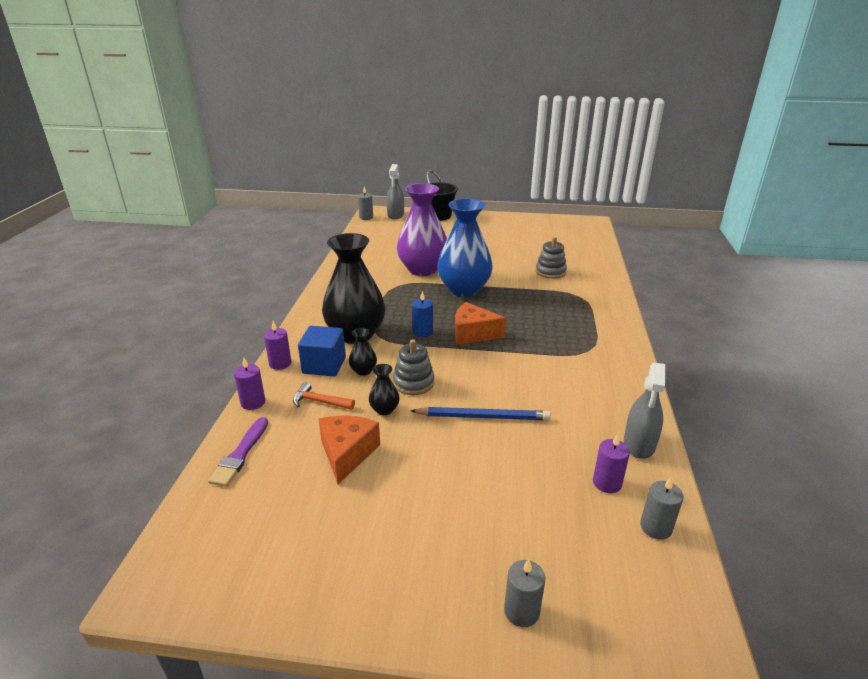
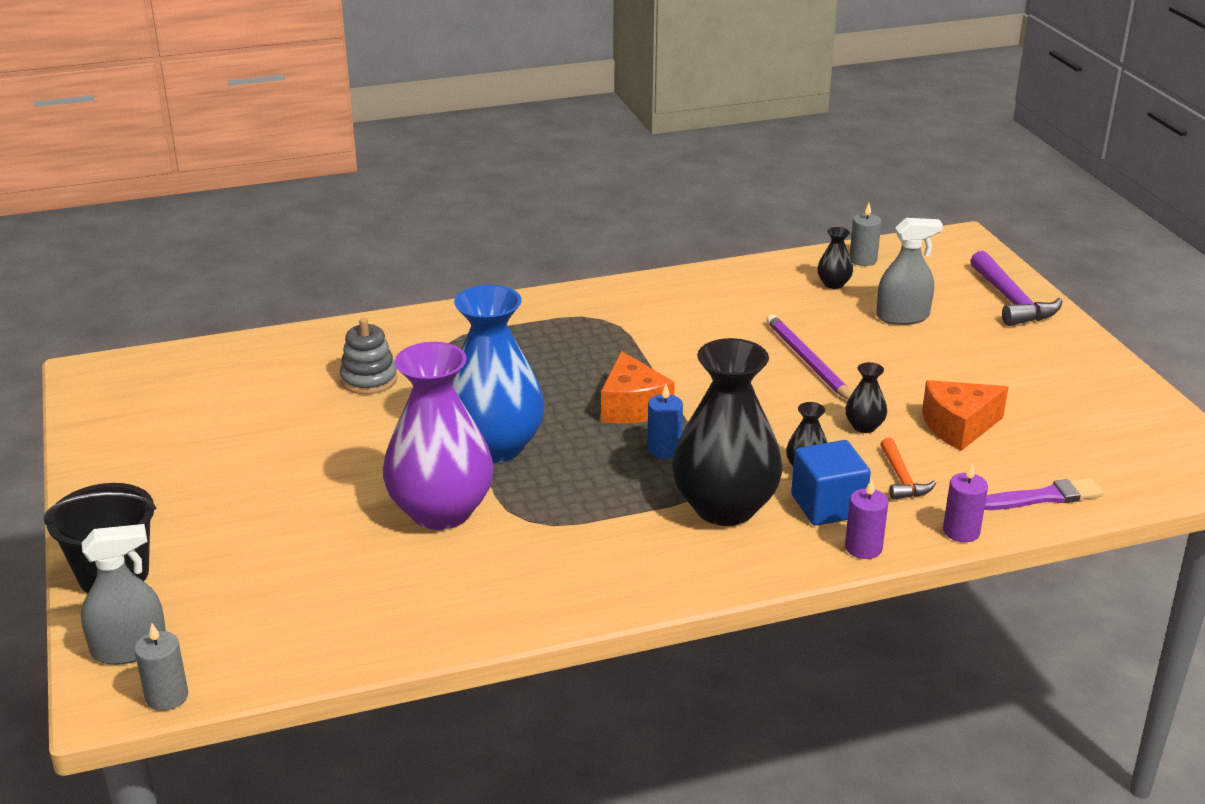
camera: 115 degrees left, 0 degrees up
grey stacking toy [393,339,434,395] -> none
blue pencil [411,407,551,420] -> purple pencil [766,314,851,400]
grey candle [504,559,545,627] -> purple hammer [970,251,1062,326]
purple candle [593,434,630,493] -> black vase [817,227,853,289]
grey spray bottle [624,362,665,459] -> grey spray bottle moved to [876,218,943,325]

